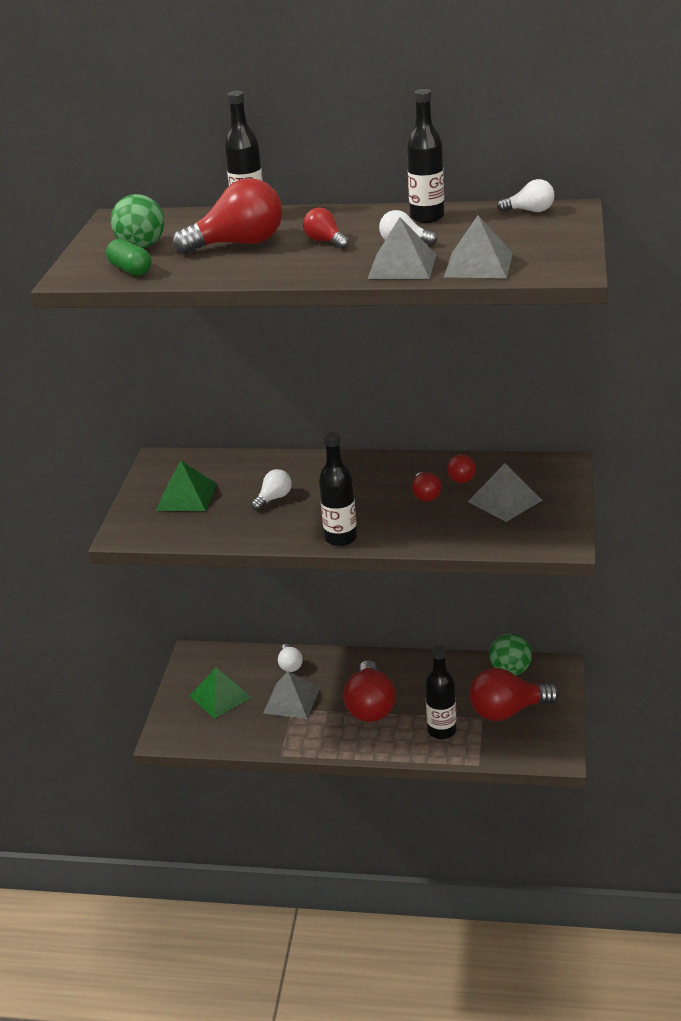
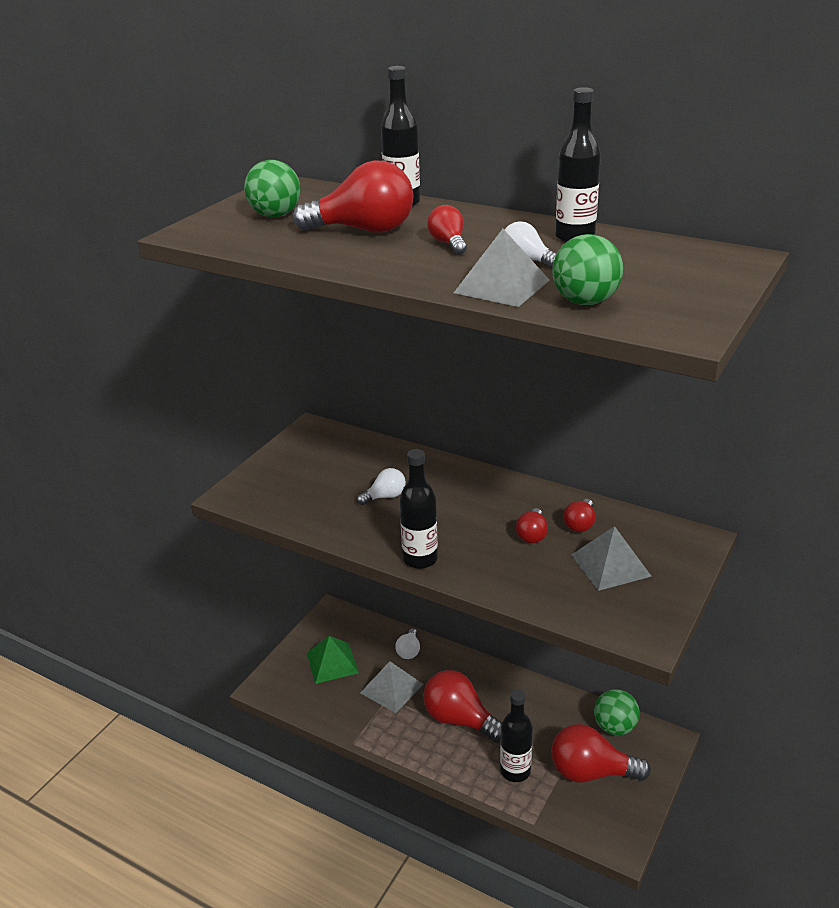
camera: 20 degrees right, 0 degrees up
green capsule [106,239,151,276] -> none
green pyramid [156,461,217,511] -> none
red light bulb [344,660,395,722] -> red light bulb turned 105 degrees clockwise [423,670,502,743]
grey pyramid [444,216,513,278] -> green ball [552,234,623,305]
white light bulb [497,179,555,212] -> none

